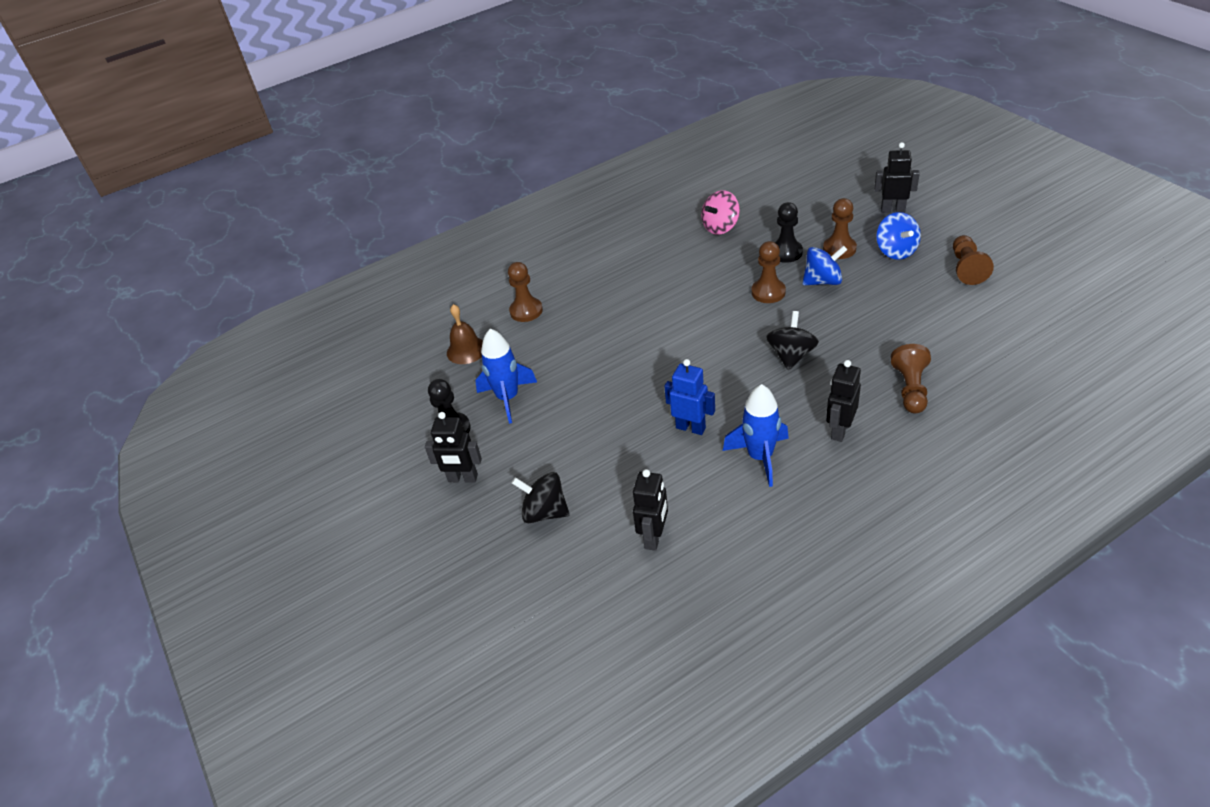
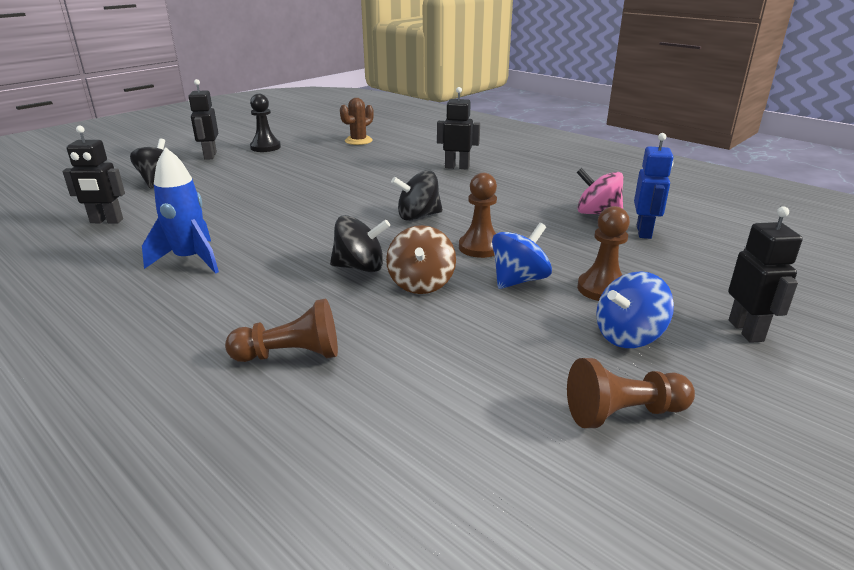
camera: 70 degrees right, 15 degrees down
brown bell [447,304,483,364] -> brown cactus [340,98,374,145]
blue rocket [475,329,537,424] -> none
brown pawn [508,262,543,322] -> none
blue robot [664,359,715,435] -> blue robot moved to [634,133,674,239]
black pawn [775,202,803,263] -> none
blue spinning top [802,246,848,285] -> blue spinning top turned 105 degrees counterclockwise [492,223,552,289]
black robot [826,360,861,442] -> black robot moved to [437,87,480,170]
none -> brown spinning top [386,225,456,294]
none -> black spinning top [391,170,443,221]

